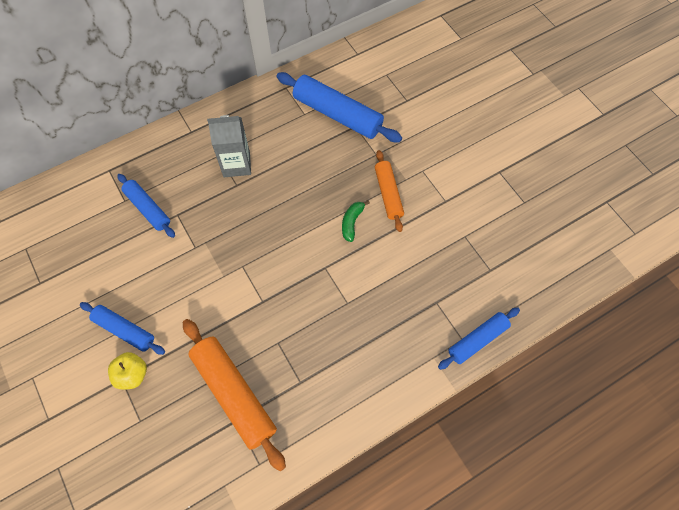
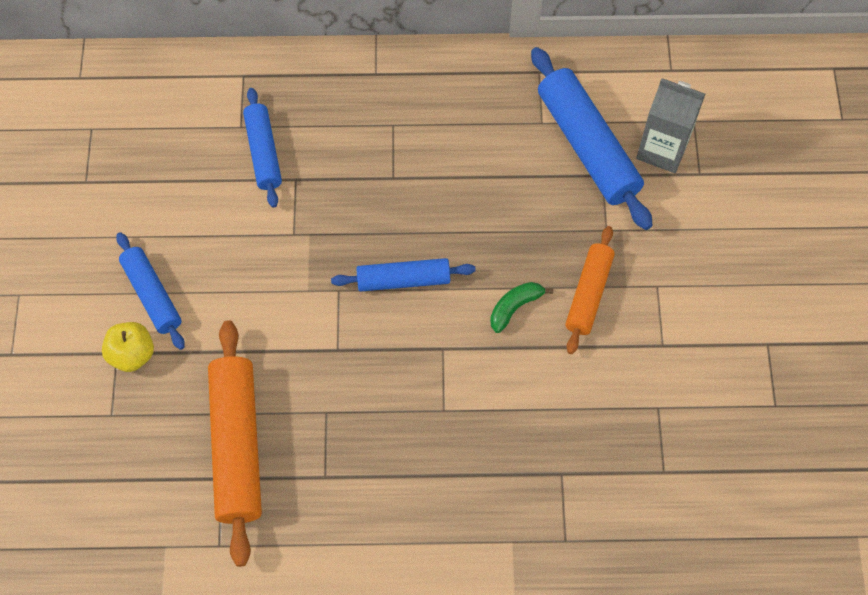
camera: 30 degrees right, 0 degrees up
grey carton [207,115,251,177] -> grey carton moved to [636,78,705,173]
blue rolling pin [438,307,520,370] -> blue rolling pin moved to [331,258,476,292]

